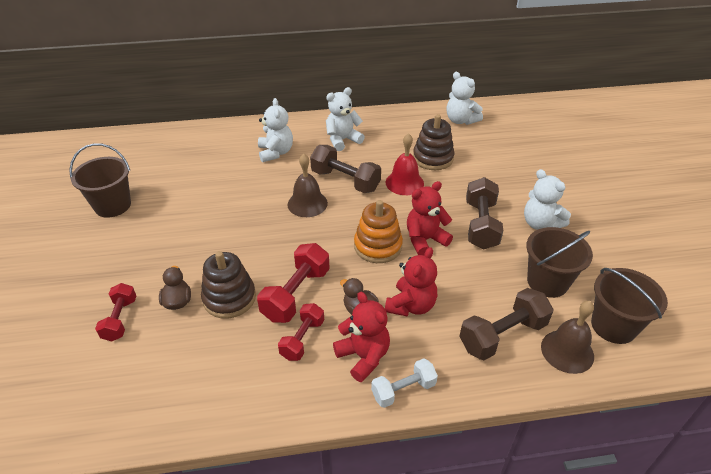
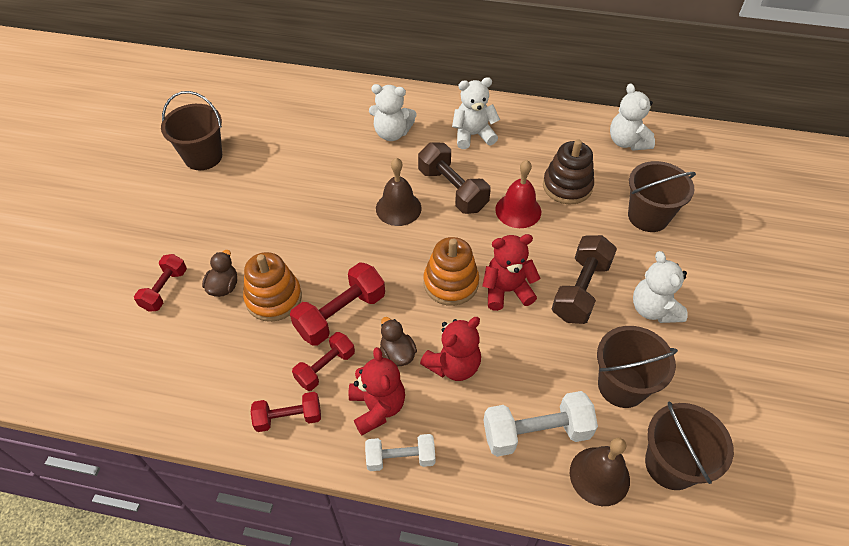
camera: 20 degrees right, 10 degrees up
brown stacking toy [201,251,256,319] -> orange stacking toy [243,252,302,322]
white teddy bear [258,98,293,162] -> white teddy bear turned 90 degrees clockwise [369,84,417,141]
brown dumbbell [459,288,554,360] -> white dumbbell [483,391,598,457]
none -> red dumbbell [251,392,321,432]
none -> brown bucket [628,161,696,232]

